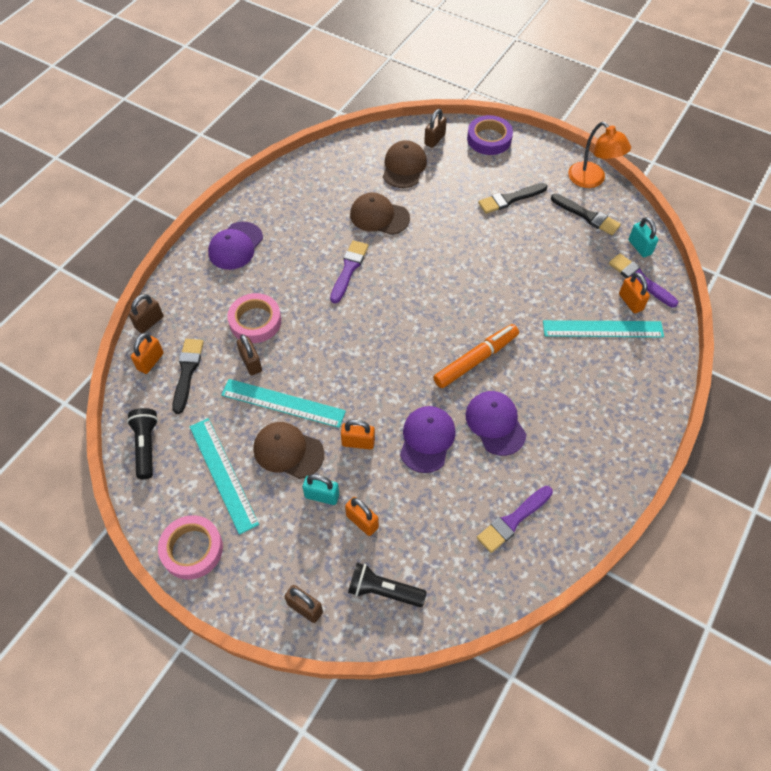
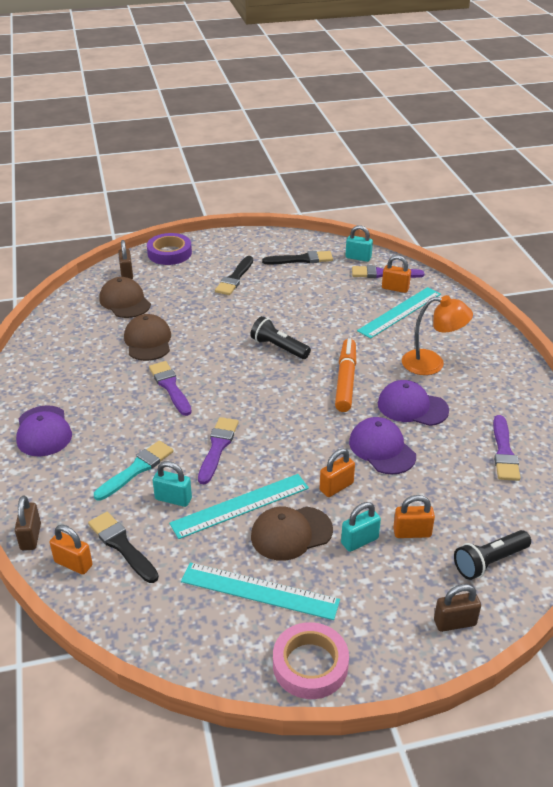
camera: 45 degrees left, 20 degrees down
black flashlight [127,408,158,479] -> black flashlight moved to [250,316,311,359]
orange padlock [131,333,164,374] -> orange padlock turned 45 degrees counterclockwise [50,525,93,575]
pink tape [227,293,281,343] -> turquoise brush [94,440,173,501]
brown padlock [237,334,262,375] -> turquoise padlock [153,461,192,507]
brown cap [350,193,410,235] -> brown cap turned 105 degrees clockwise [124,314,171,361]
orange lamp [568,122,631,188] -> orange lamp moved to [402,295,473,375]
none -> purple brush [198,417,238,484]

